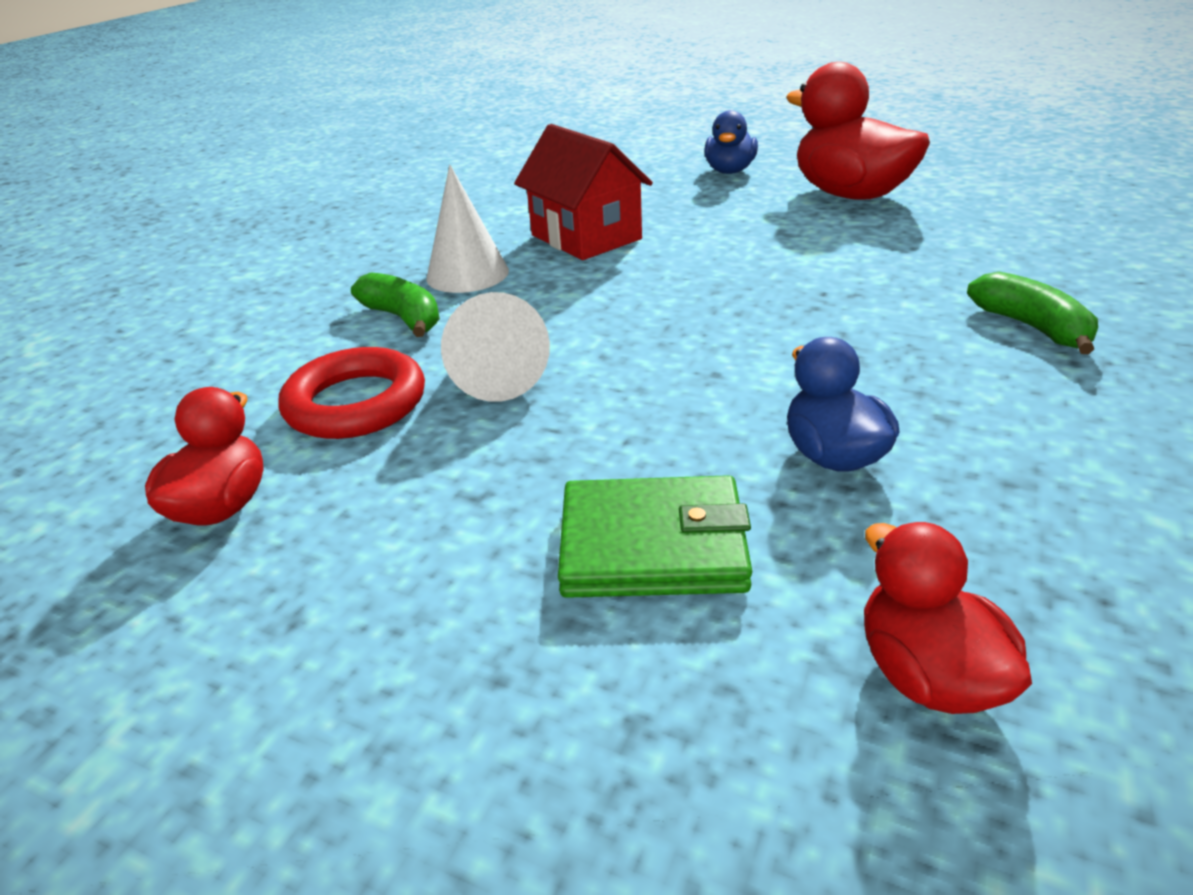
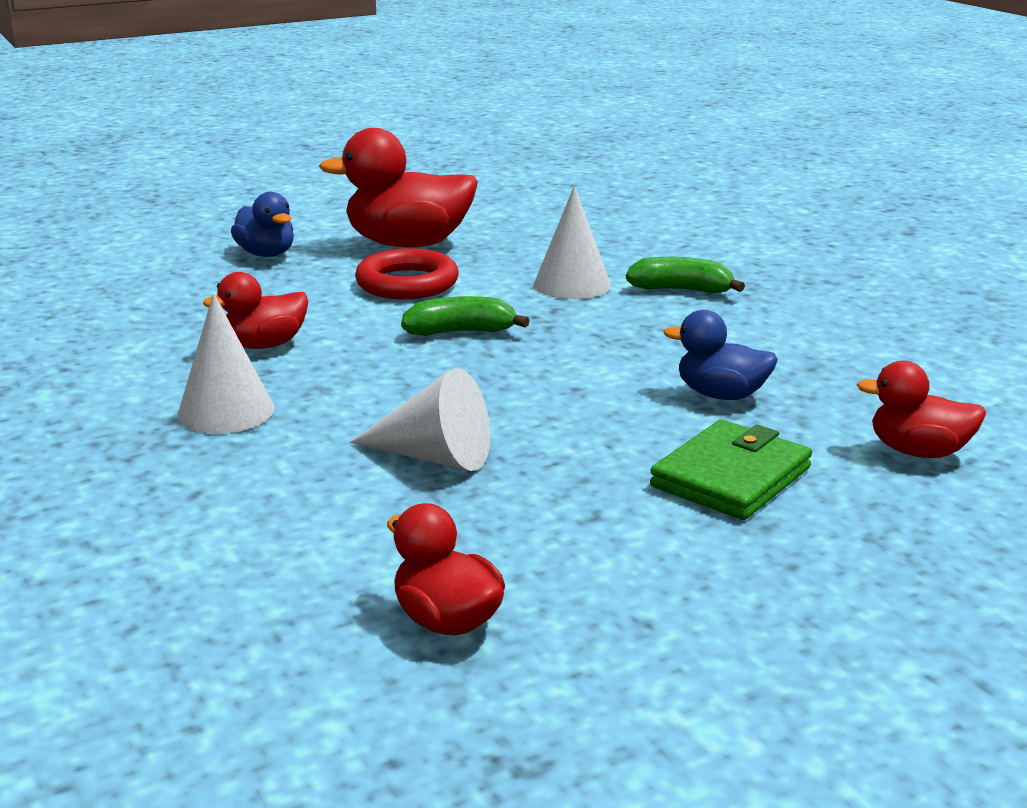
camera: 55 degrees left, 10 degrees down
red ring [279,347,425,439] -> red ring moved to [355,248,459,299]
green banana [351,272,440,337] -> green banana moved to [401,296,530,336]
red house [514,124,653,260] -> red duck [203,272,308,349]
none -> white cone [534,186,611,299]

